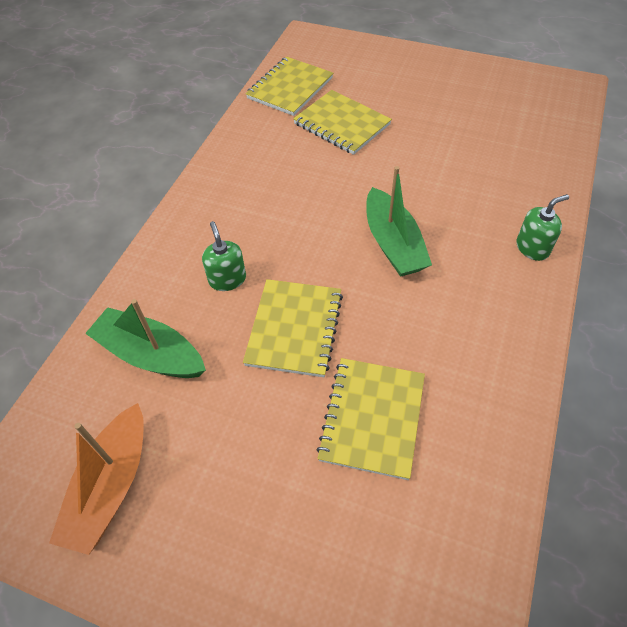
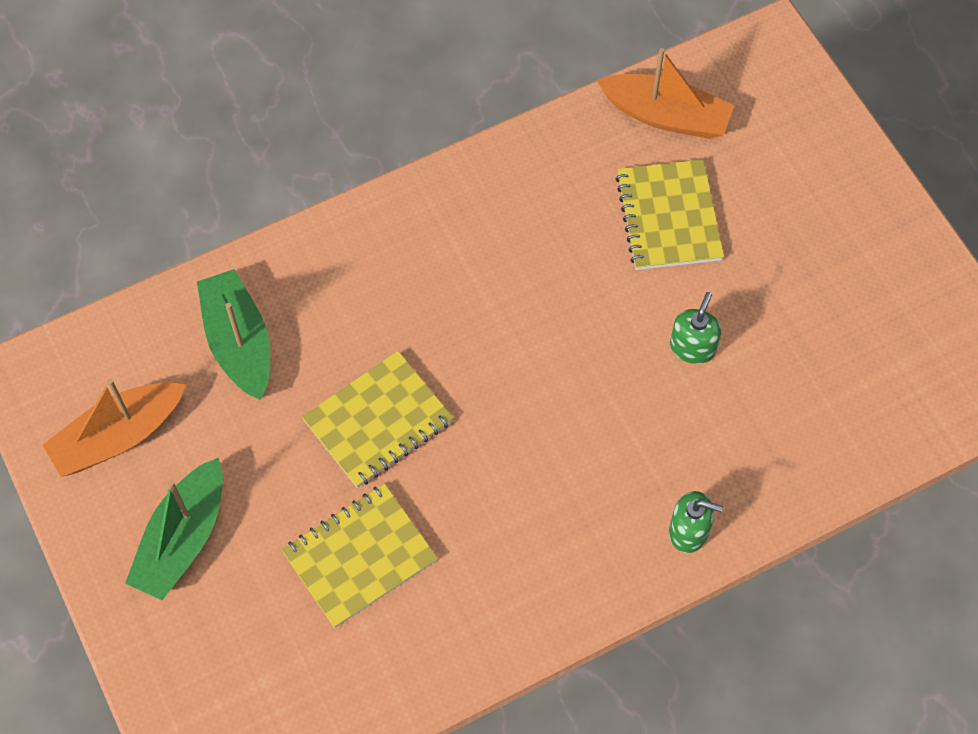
camera: 40 degrees right, 10 degrees up
green soap dispenser [202,221,246,291] -> green soap dispenser moved to [670,292,721,364]
yellow notebook [245,57,333,116] -> orange boat [596,48,734,139]
green boat [366,166,432,277] -> green boat moved to [125,458,223,600]

